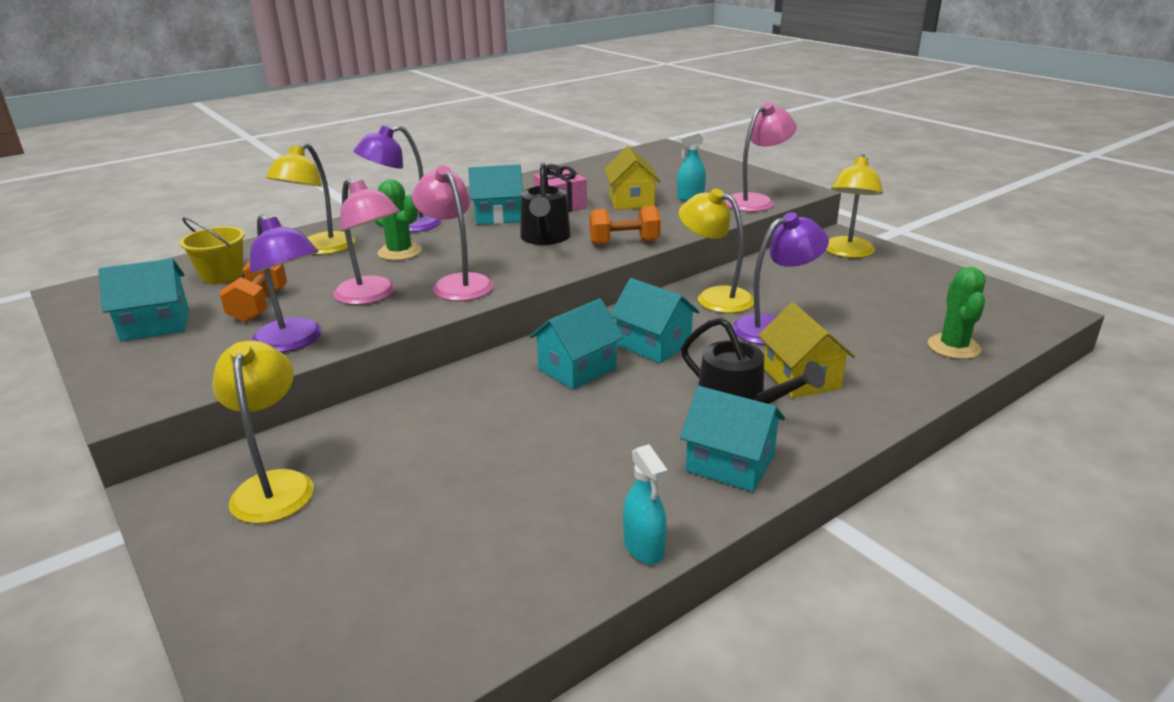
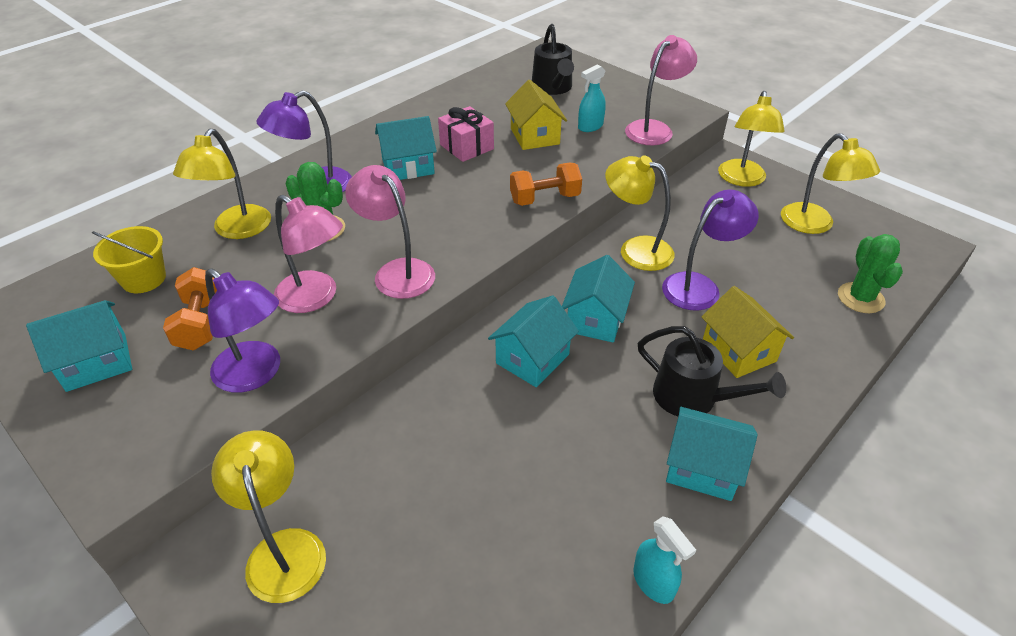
camera: 10 degrees left, 15 degrees up
black watering can [520,163,571,245] -> black watering can moved to [532,24,574,95]
turquoise house [610,278,699,363] -> turquoise house turned 75 degrees clockwise [562,255,635,343]
none -> yellow lamp [781,133,880,234]

